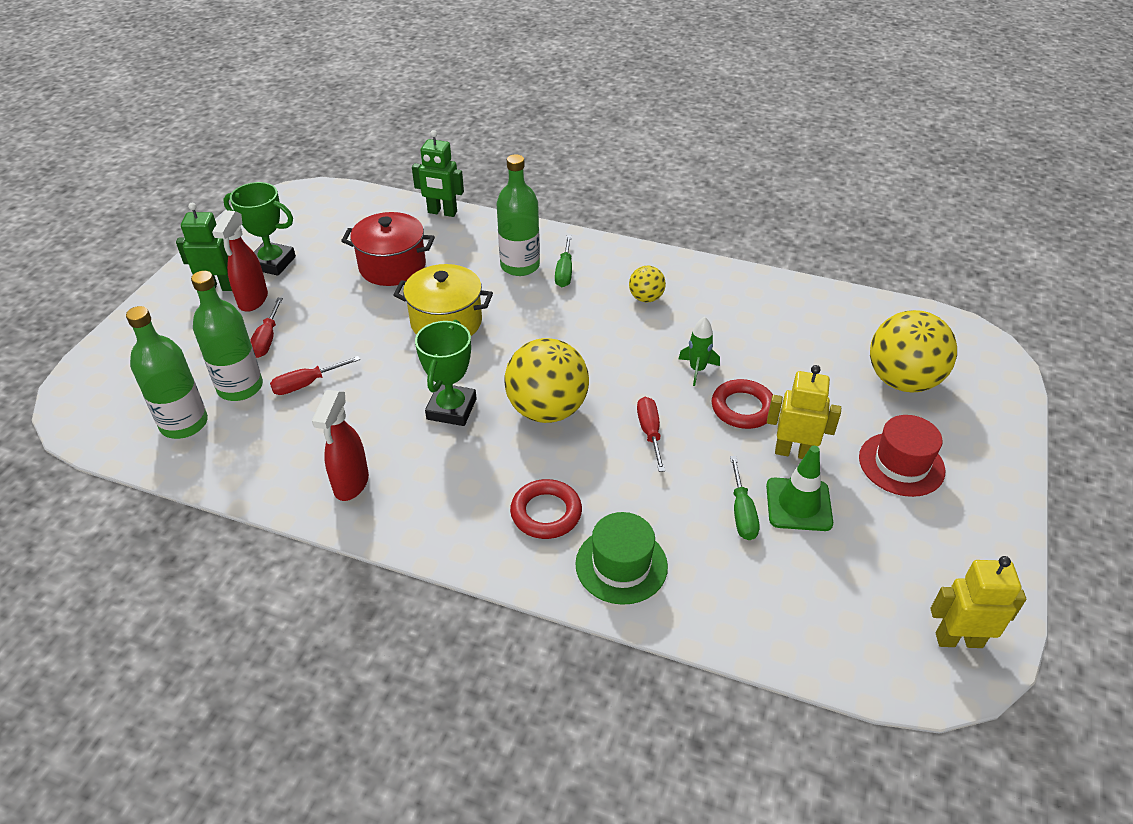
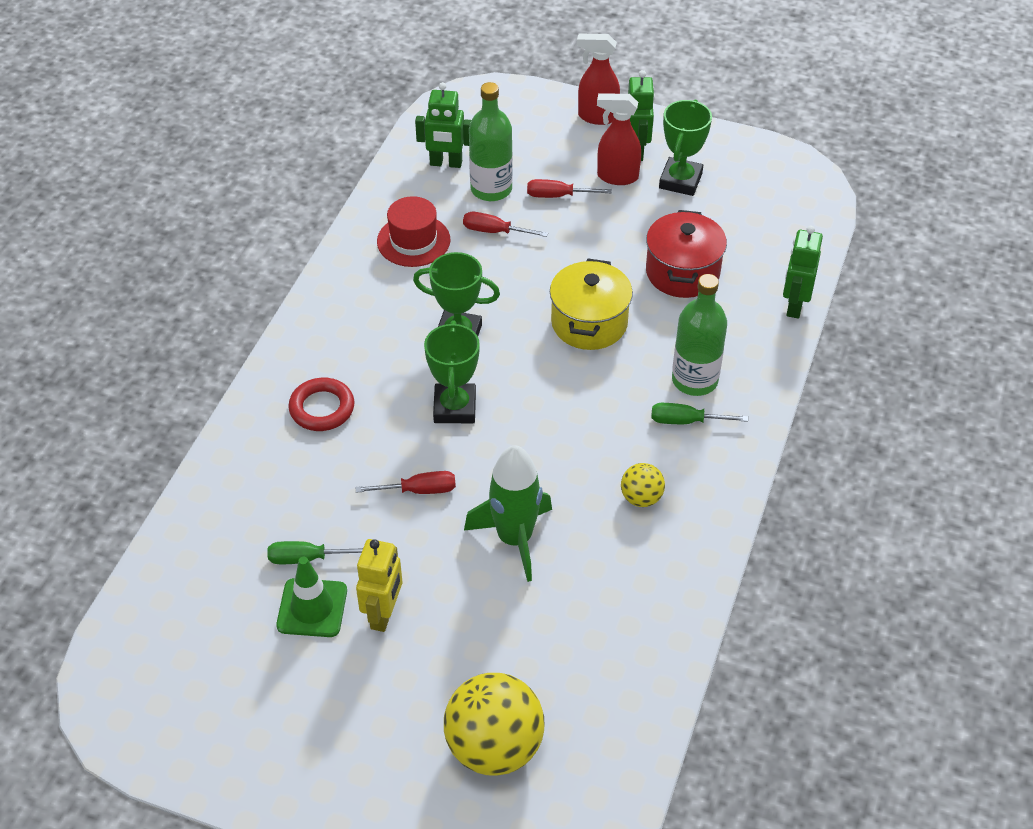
camera: 90 degrees right, 5 degrees up
green bottle [126,306,208,439] -> green robot [415,82,472,168]
red screwdriver [270,356,360,395] -> red screwdriver turned 45 degrees counterclockwise [463,212,548,237]
red spray bottle [312,390,369,501] -> red spray bottle moved to [577,33,620,125]
yellow ball [504,338,589,423] -> green trophy [424,320,480,423]
green hat [575,512,668,605] -> none
green rocket [678,317,720,386] -> green rocket [464,445,552,582], size x1.92
red ring [711,379,773,429] -> none
red hat [859,415,945,497] -> red hat moved to [377,196,451,267]
yellow robot [930,556,1026,648] -> none

